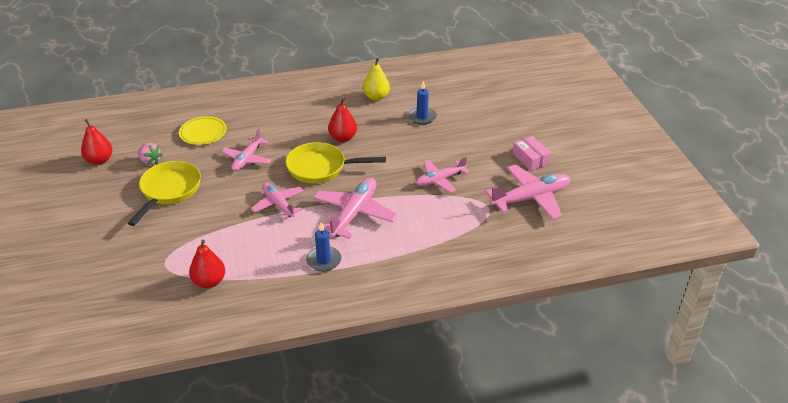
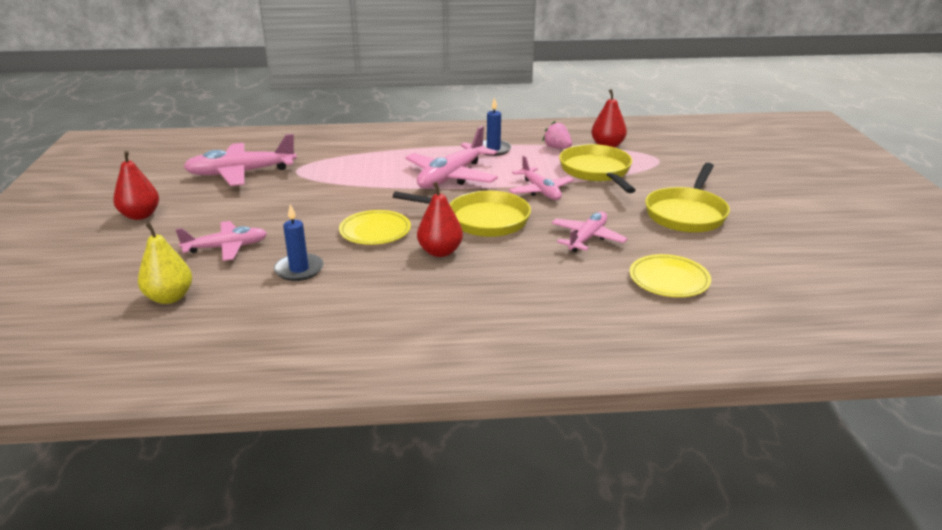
camera: 170 degrees left, 10 degrees down
red pear [81,119,113,165] -> red pear moved to [113,151,159,220]
pink strawberry [138,143,163,165] -> pink strawberry moved to [542,121,572,149]
yellow pear [363,58,390,101] -> yellow pear moved to [138,223,192,304]
pink plane [416,157,470,193] -> pink plane moved to [175,221,267,261]
pink box [513,136,551,171] -> none
none -> yellow plate [339,210,411,245]
none -> yellow pan [559,144,636,193]

